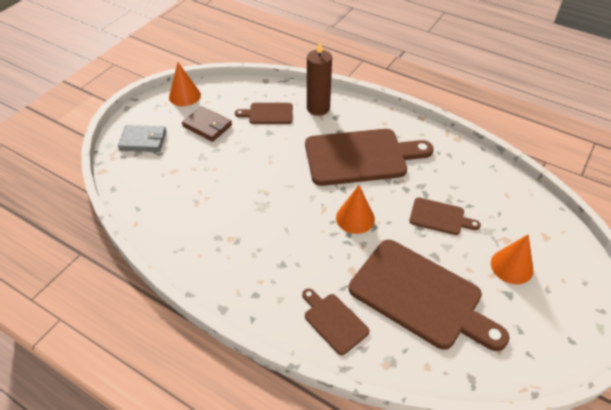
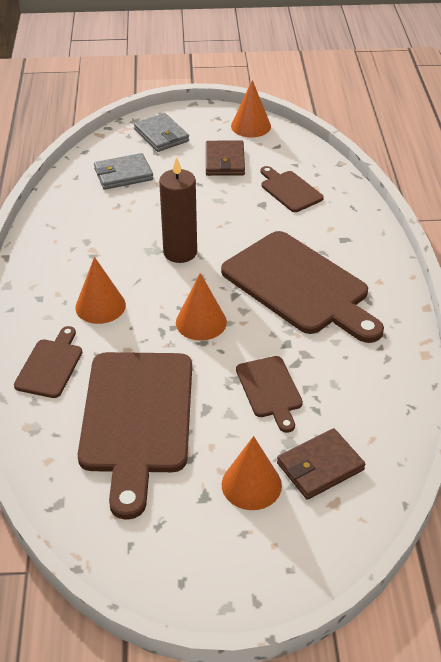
camera: 55 degrees right, 5 degrees down
brown candle [307,41,332,116] -> brown candle moved to [159,157,197,263]
none -> orange cone [75,257,126,324]
none -> grey wallet [94,153,153,190]
none -> brown wallet [277,428,365,500]

